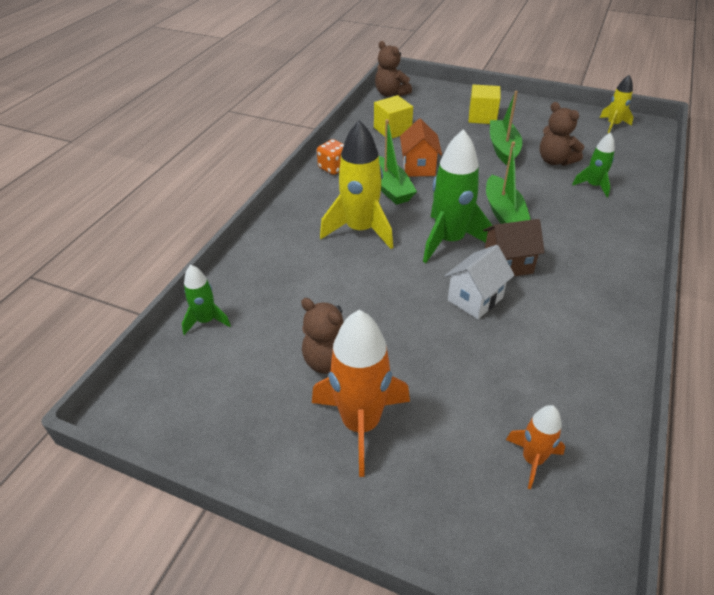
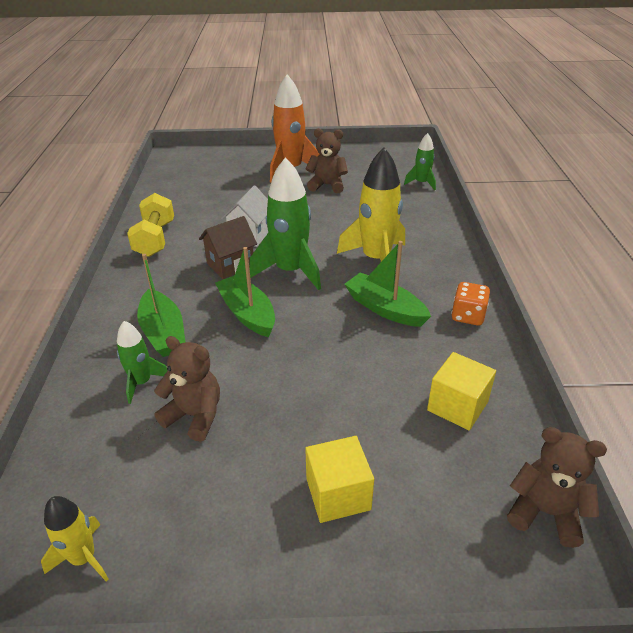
camera: 155 degrees right, 5 degrees down
orange house [400,119,442,177] -> none
green boat [490,91,523,165] -> green boat moved to [137,254,185,357]
orange rocket [506,405,565,489] -> none
none -> yellow dumbbell [127,193,174,257]

